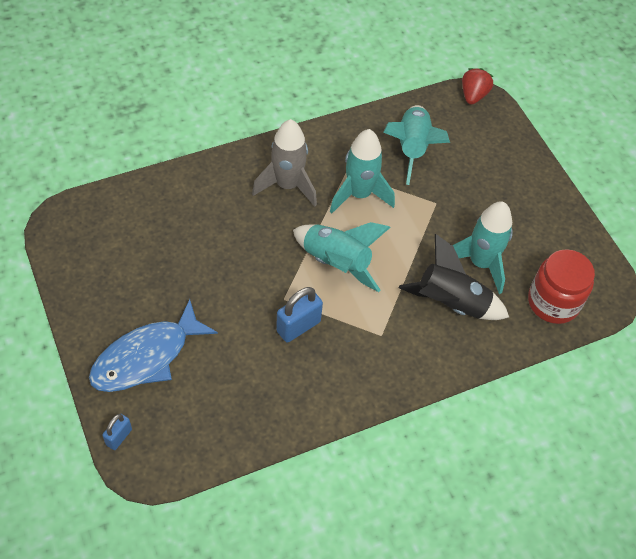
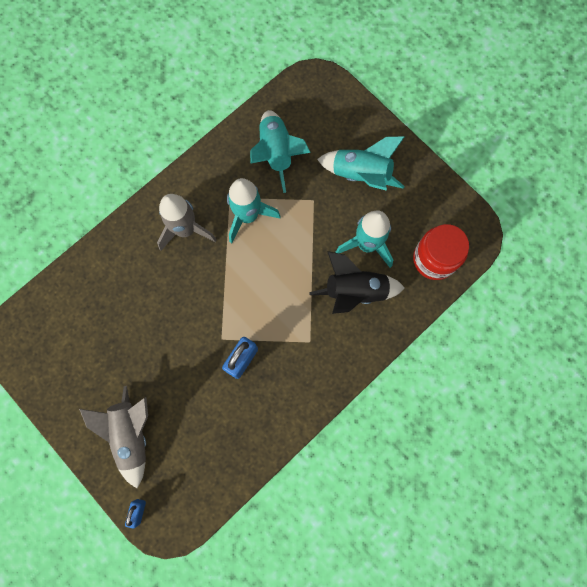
camera: 15 degrees left, 20 degrees up
blue fish [89,299,218,392] -> grey rocket [79,386,148,488]
turquoise rocket [293,222,391,292] -> turquoise rocket moved to [317,137,405,191]
red strawberry [462,68,493,105] -> none

